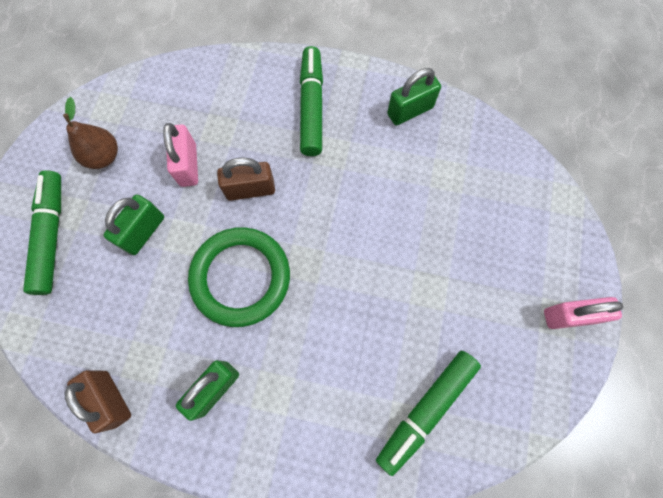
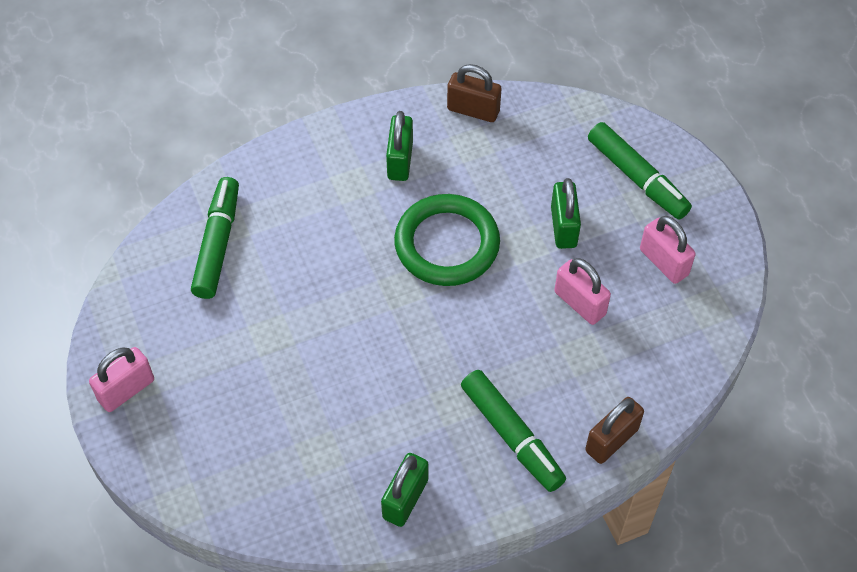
camera: 145 degrees right, 15 degrees down
brown pear [63,97,118,169] -> pink padlock [640,216,696,284]
brown padlock [217,157,275,201] -> brown padlock moved to [585,397,644,464]

